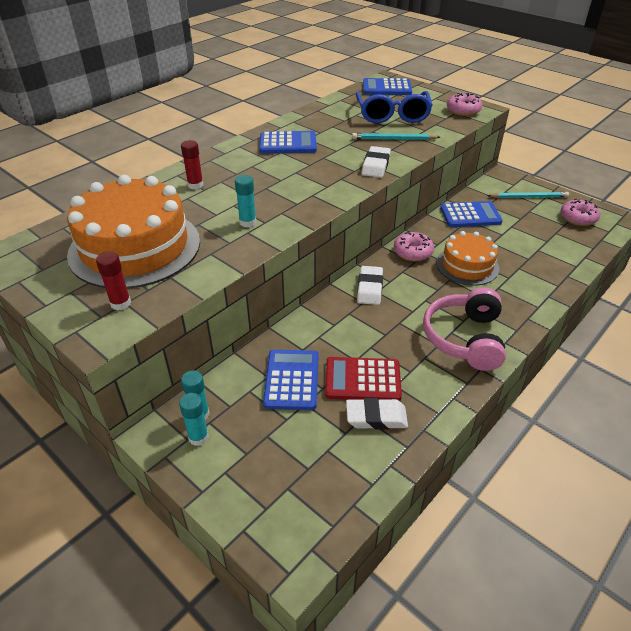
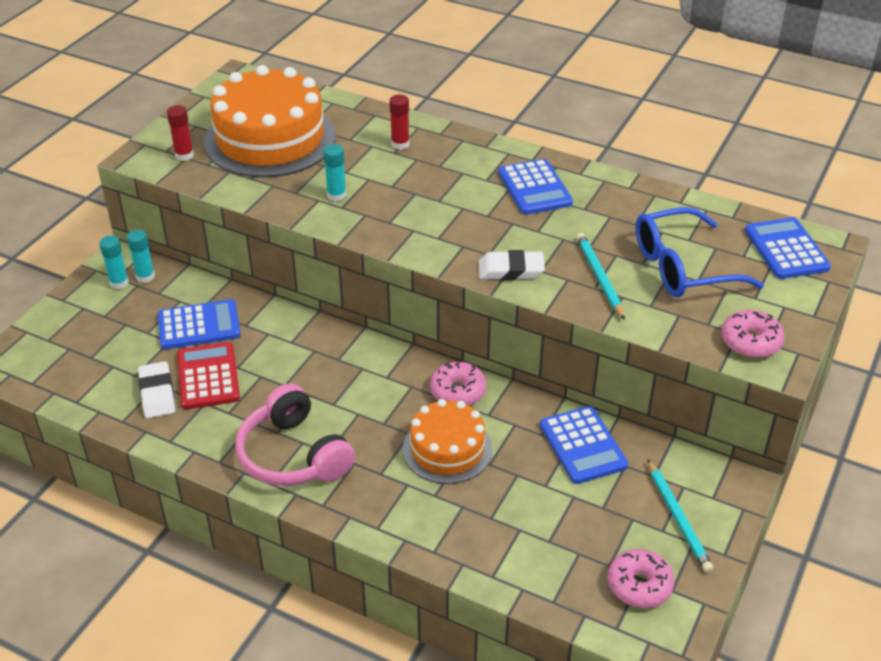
camera: 75 degrees right, 0 degrees up
white eraser [357,266,383,305] -> none
pink headphones [423,288,506,371] -> pink headphones turned 120 degrees counterclockwise [235,383,355,486]

